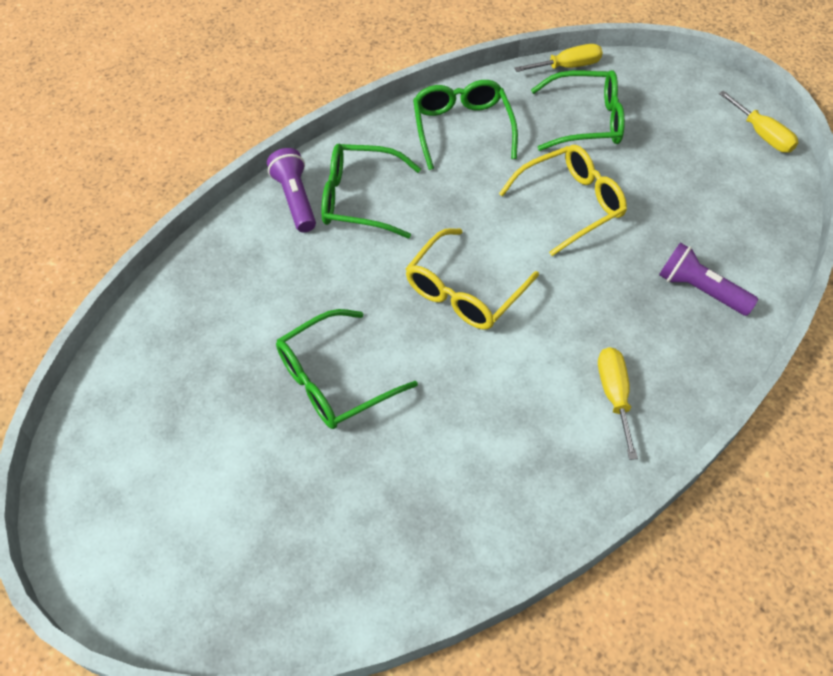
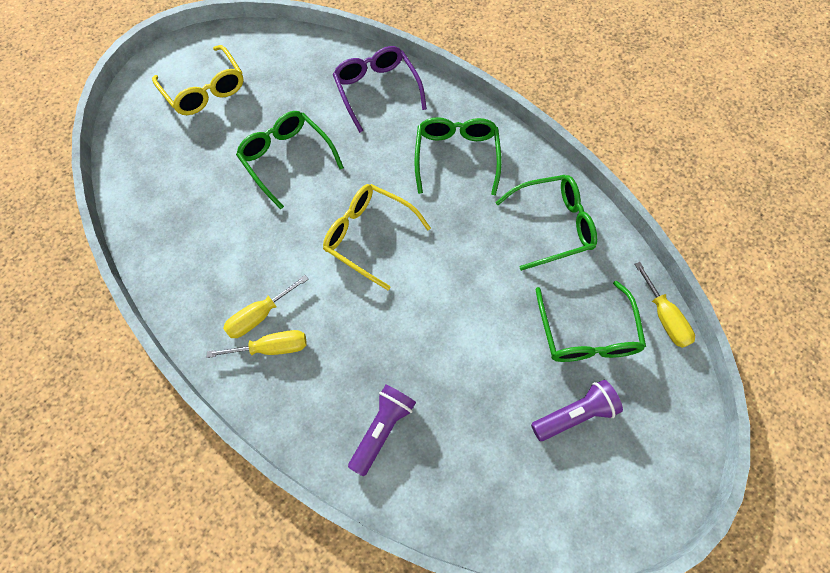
camera: 85 degrees right, 10 degrees up
purple flashlight [267,148,316,233] -> purple flashlight moved to [531,380,623,441]
yellow glasses [499,145,627,256] -> yellow glasses moved to [152,45,244,115]
yellow screwdriver [719,91,798,153] -> yellow screwdriver moved to [223,275,309,338]
none -> purple glasses [333,46,427,133]

